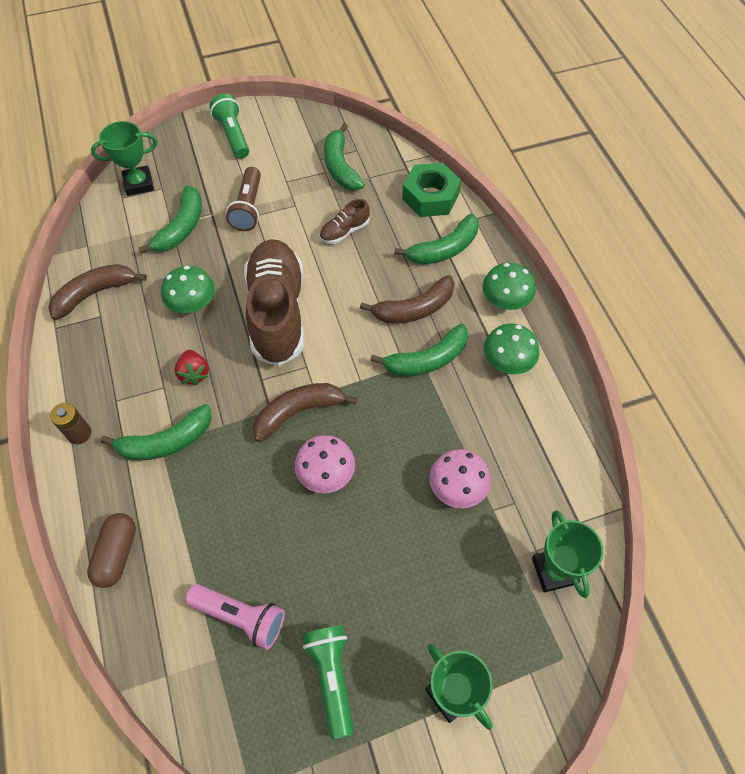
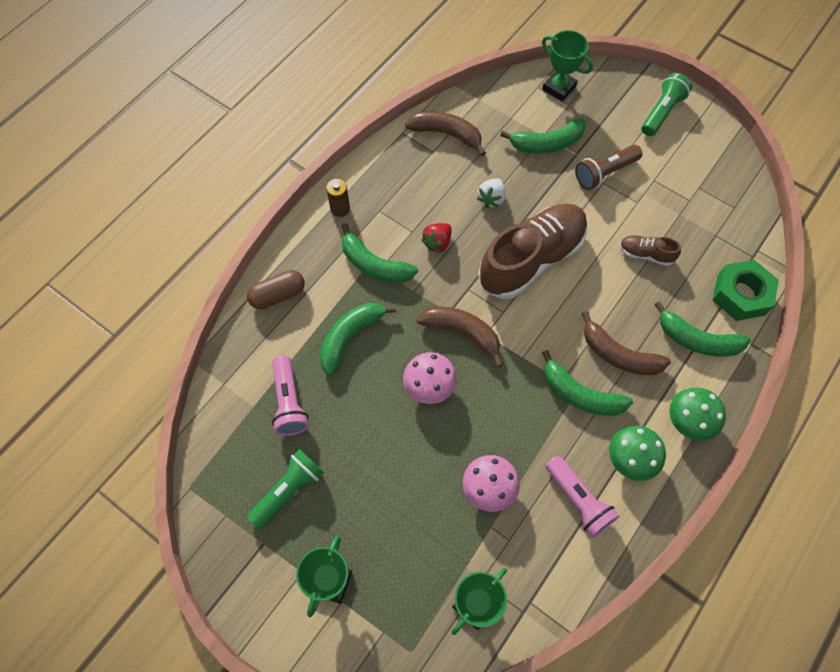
camera: 55 degrees right, 5 degrees up
green mushroom [161,266,215,313] -> white strawberry [477,179,505,208]
green banana [324,123,365,190] -> green banana moved to [320,303,397,375]
none -> pink flashlight [545,455,619,538]

